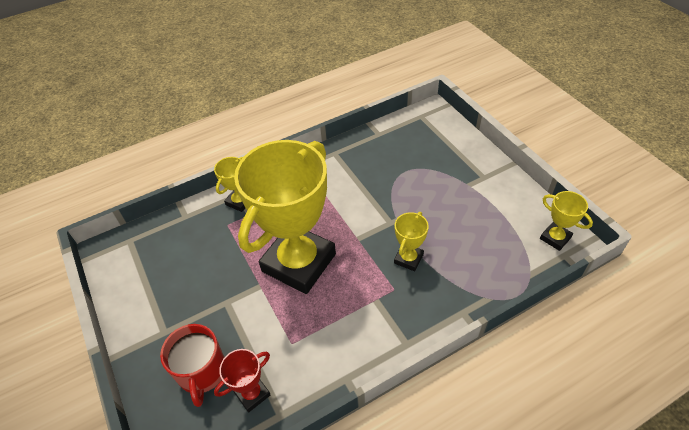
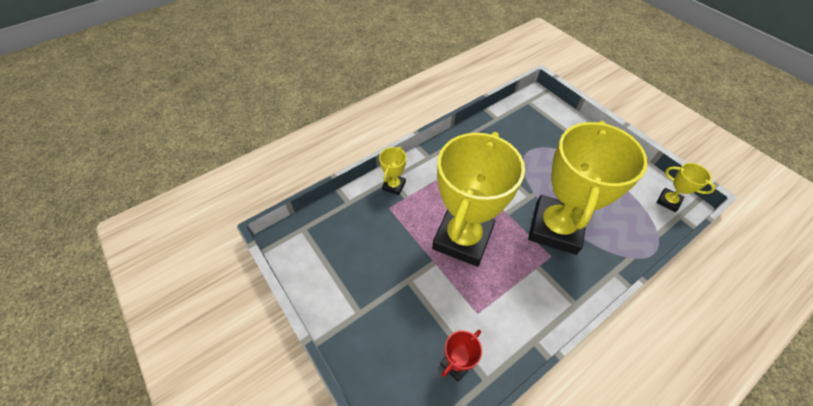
camera: 10 degrees left, 5 degrees up
red mug [160,324,225,407] -> none
yellow trophy [394,212,429,271] -> yellow trophy [528,121,648,255], size x2.42

